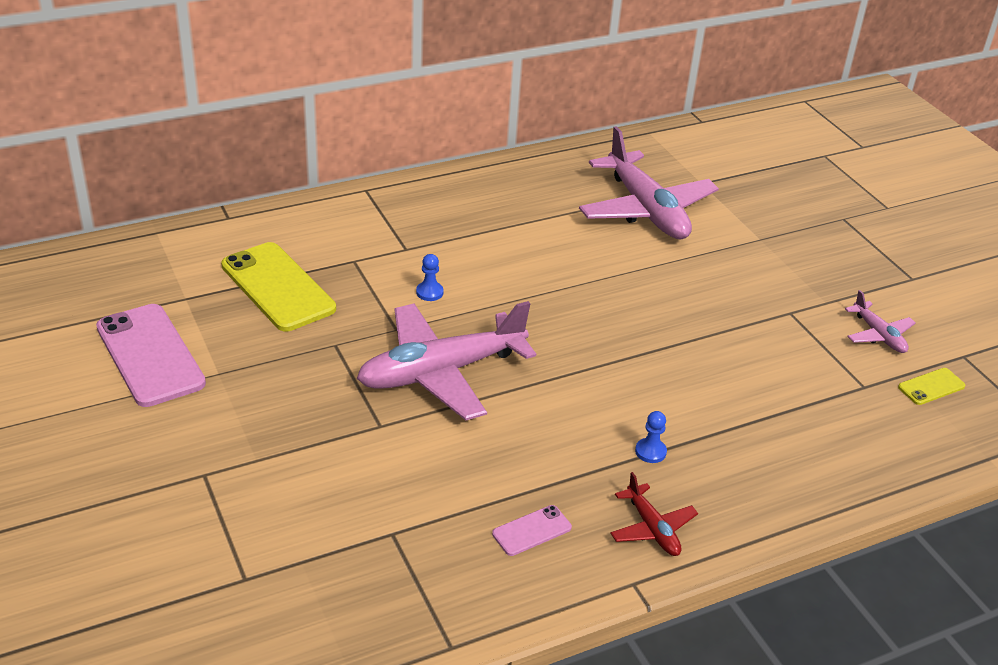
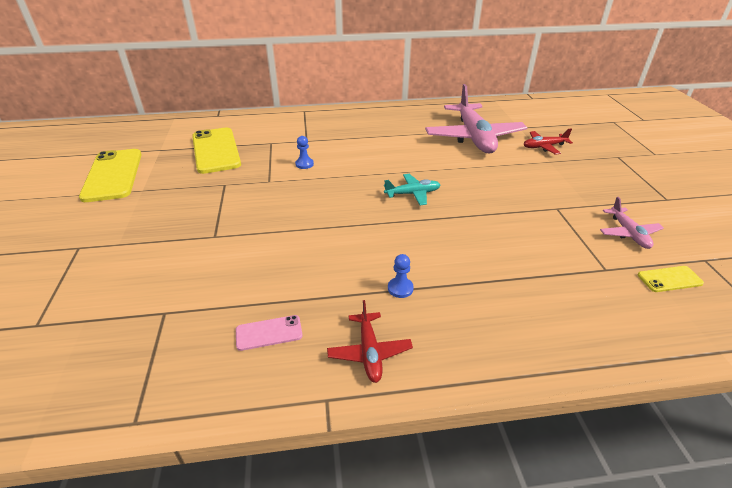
camera: 20 degrees right, 0 degrees up
pink phone [96,304,206,407] -> yellow phone [79,149,142,202]
pink plane [357,301,536,421] -> none
none -> turquoise plane [384,174,440,205]
none -> red plane [524,128,573,155]

